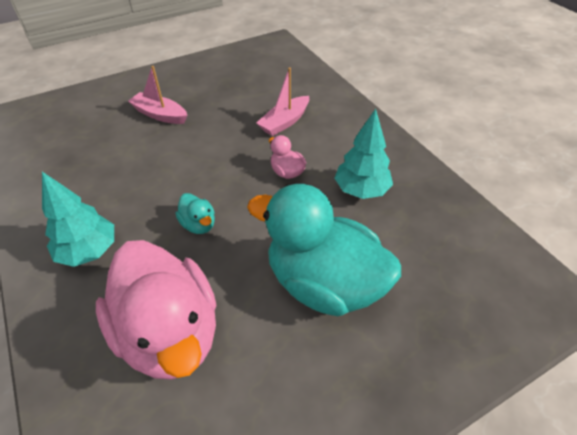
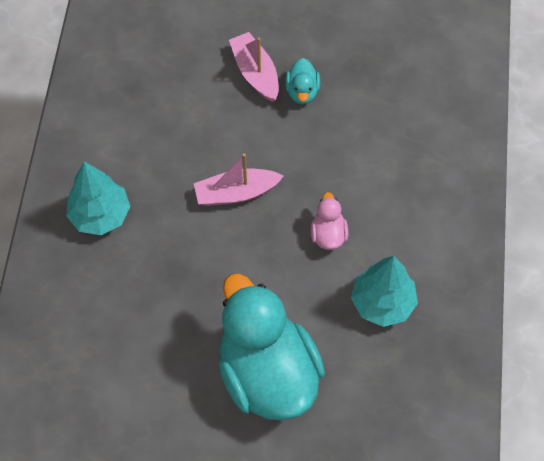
camera: 35 degrees right, 15 degrees up
pink duck [96,240,217,380] -> none
turquoise duck [176,193,215,234] -> turquoise duck moved to [285,58,320,104]
pink boat [256,67,309,136] -> pink boat moved to [194,153,284,206]

